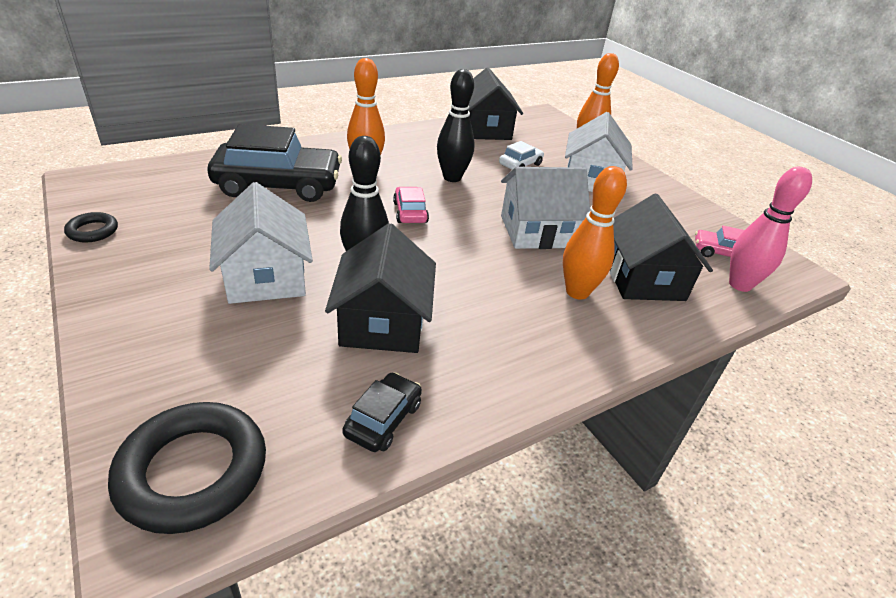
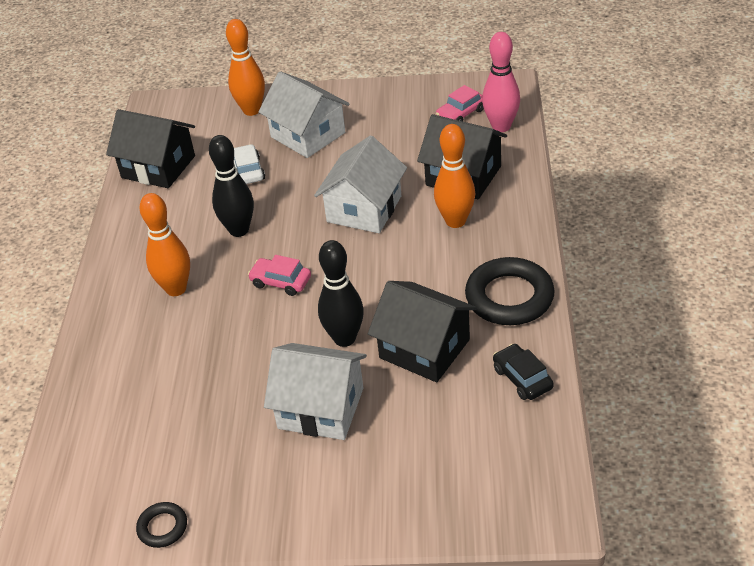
camera: 50 degrees left, 5 degrees up
black ring [108,402,266,534] -> black ring moved to [465,257,555,325]
black car [207,124,342,202] -> none

